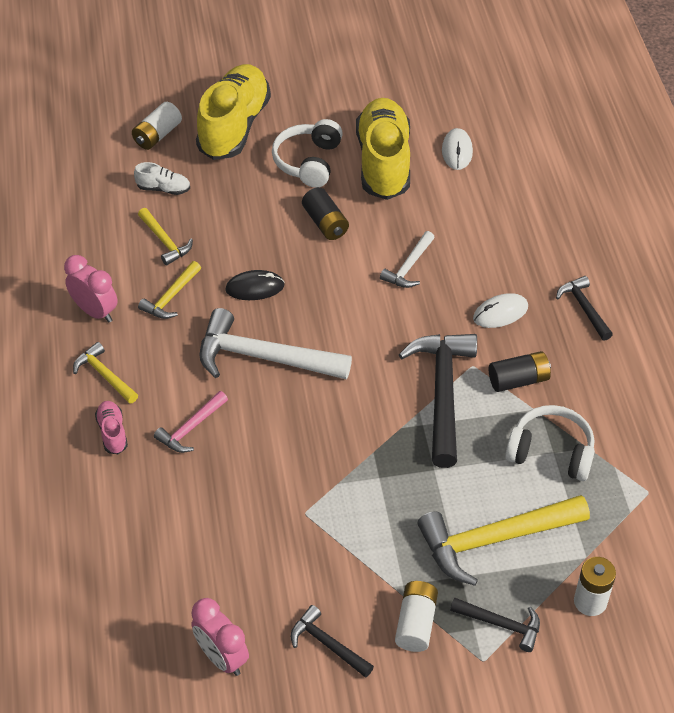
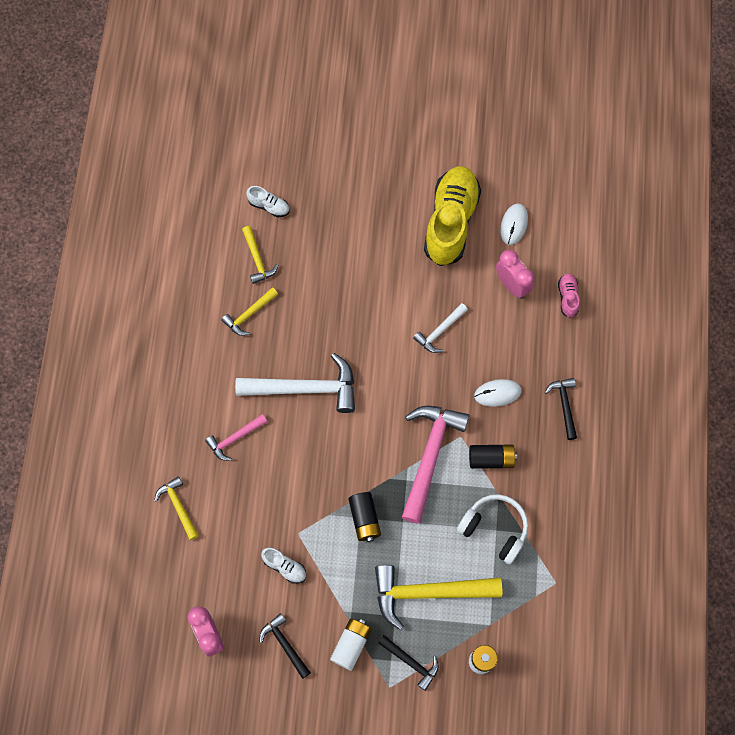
camera: 15 degrees right, 20 degrees up
pink clock [64,255,118,323] -> pink clock moved to [496,250,535,299]
yellow hammer [73,342,138,404] -> yellow hammer moved to [154,476,199,540]
pink shoe [95,401,128,454] -> pink shoe moved to [558,273,580,318]
white battery [132,102,182,150] -> none
yellow shoe [196,64,271,160] -> none
white hammer [199,308,352,379] -> white hammer turned 150 degrees clockwise [235,353,355,413]
black mouse [225,270,284,300] -> none
white headphones [272,119,343,188] -> none
black battery [302,187,349,240] -> black battery moved to [348,492,381,542]
black hammer [399,334,477,468] -> pink hammer [402,405,470,523]
none -> white shoe [261,548,306,584]

